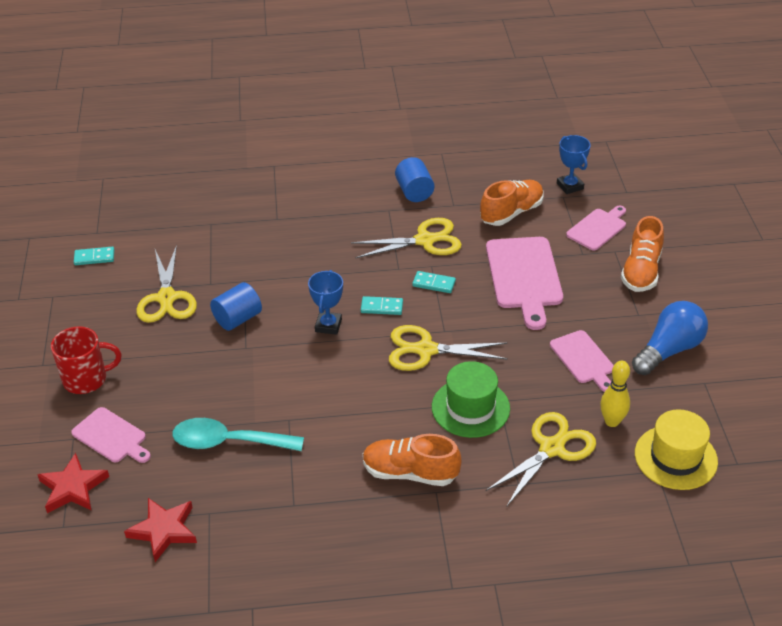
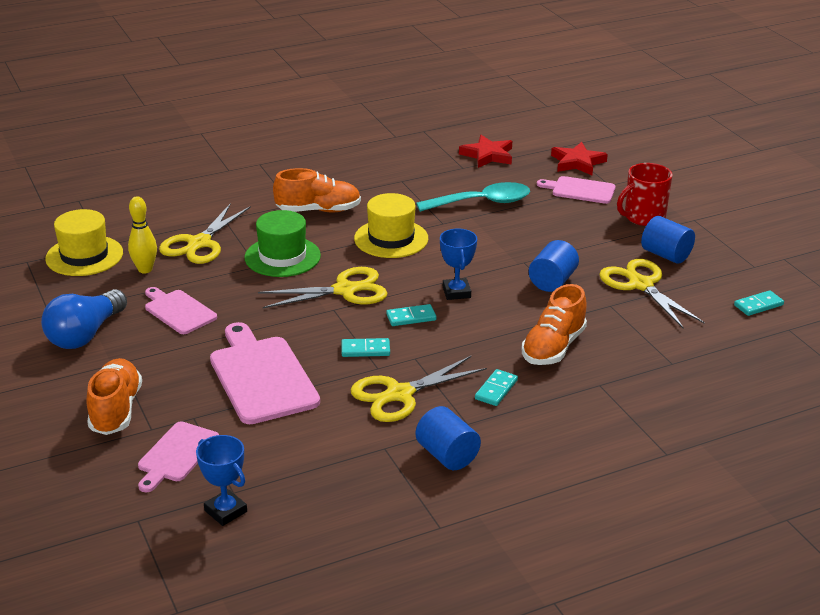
camera: 160 degrees right, 10 degrees down
orange shoe [480,180,544,226] -> orange shoe moved to [522,284,587,365]
none -> yellow hat [354,193,428,258]
none -> turquoise domino [475,369,518,406]
none -> blue cylinder [641,216,695,264]

